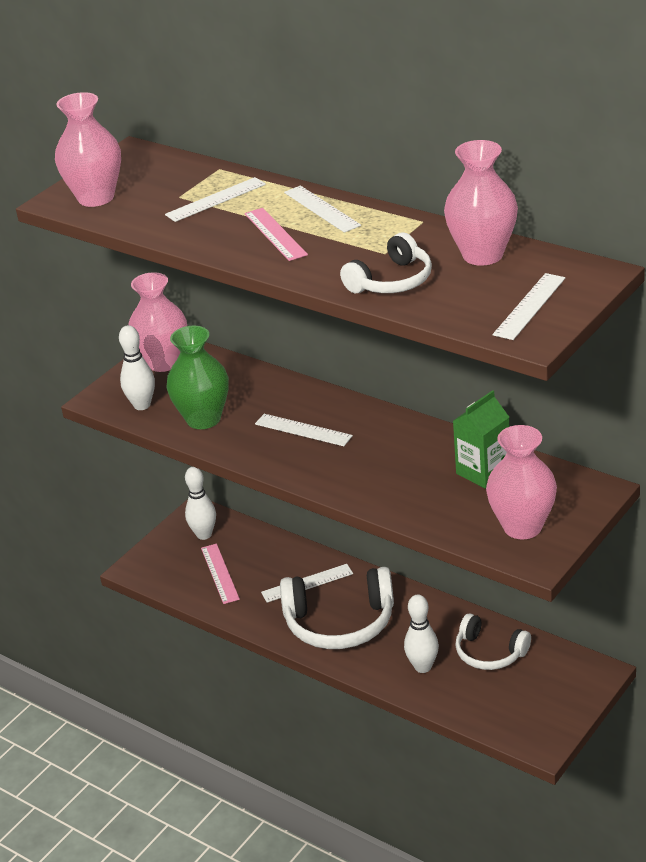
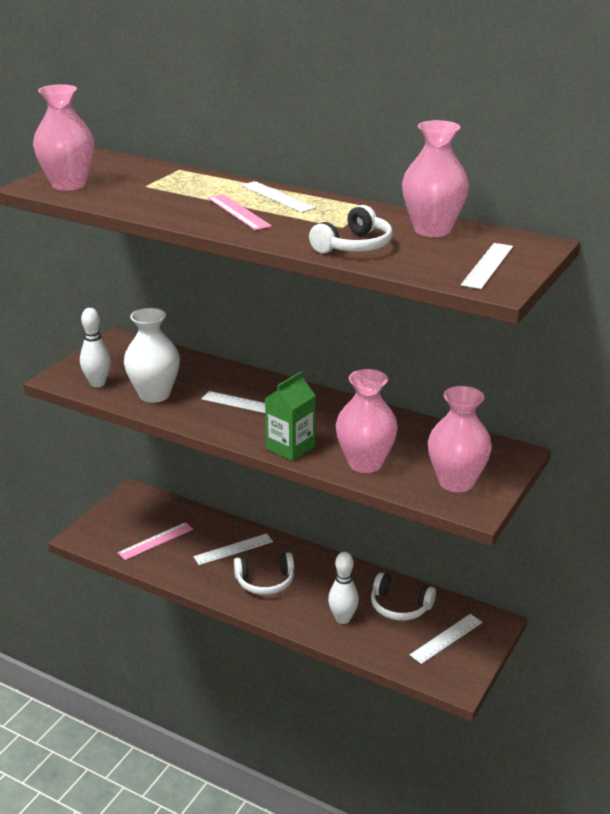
camera: 10 degrees left, 5 degrees down
pink vase [129,272,187,372] -> pink vase moved to [336,369,398,473]
white ruler [165,177,266,222] -> white ruler moved to [410,614,482,664]
green vase [166,326,229,429] -> white vase [124,308,180,403]
white bowling pin [185,467,216,540] -> none
pink ruler [201,544,240,604] -> pink ruler turned 75 degrees clockwise [118,522,193,560]
white headphones [280,567,394,649] -> white headphones [234,552,294,595], size x0.61
green carton [453,390,509,489] -> green carton moved to [265,371,316,461]

